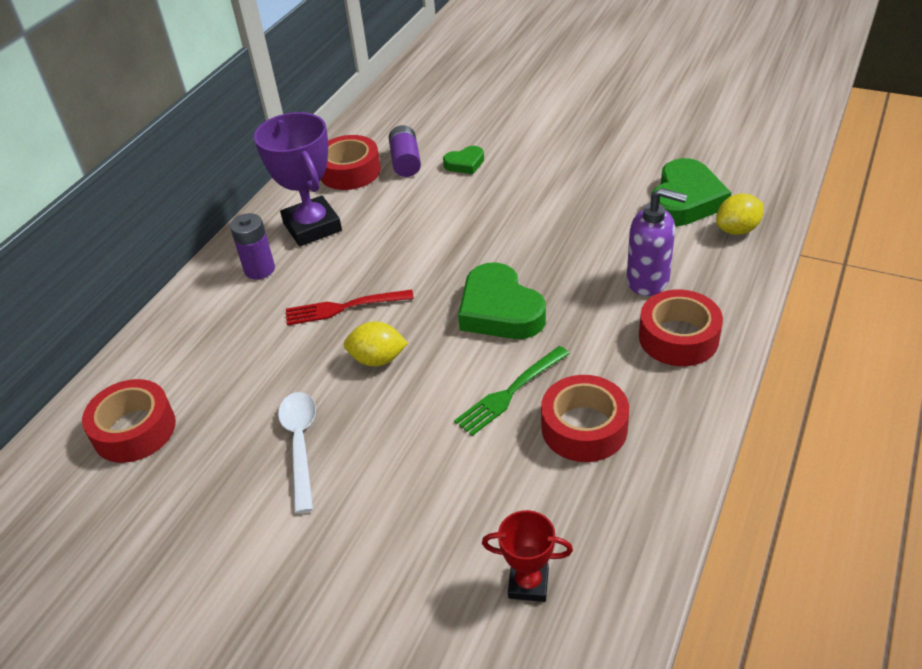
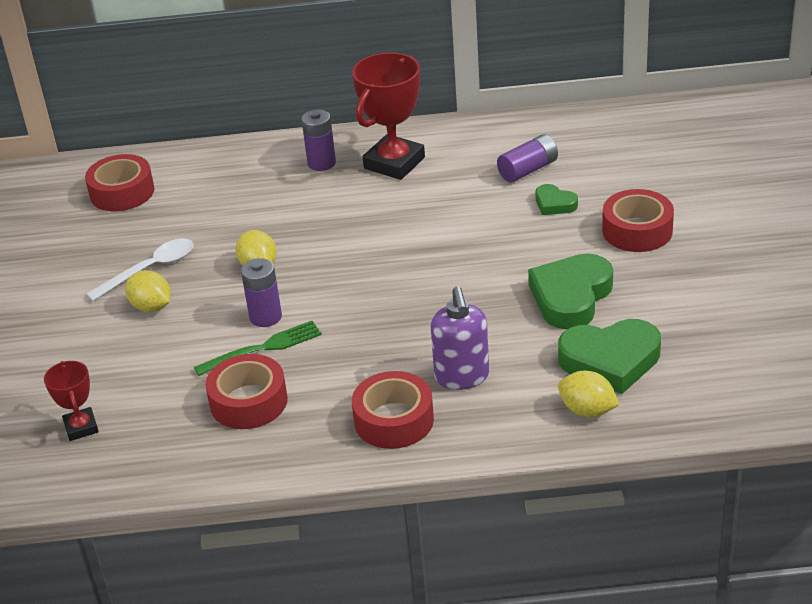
camera: 60 degrees right, 5 degrees down
purple trophy [254,112,342,246] -> red trophy [352,52,425,180]
red fork [286,290,414,325] -> none
red tape [321,135,381,190] -> red tape moved to [602,189,674,252]
green fork [454,346,570,436] -> green fork turned 135 degrees clockwise [194,321,322,376]
green heart [458,262,546,339] -> green heart moved to [528,253,613,329]
none -> yellow lemon [125,270,171,312]
none -> purple battery [241,258,282,327]

